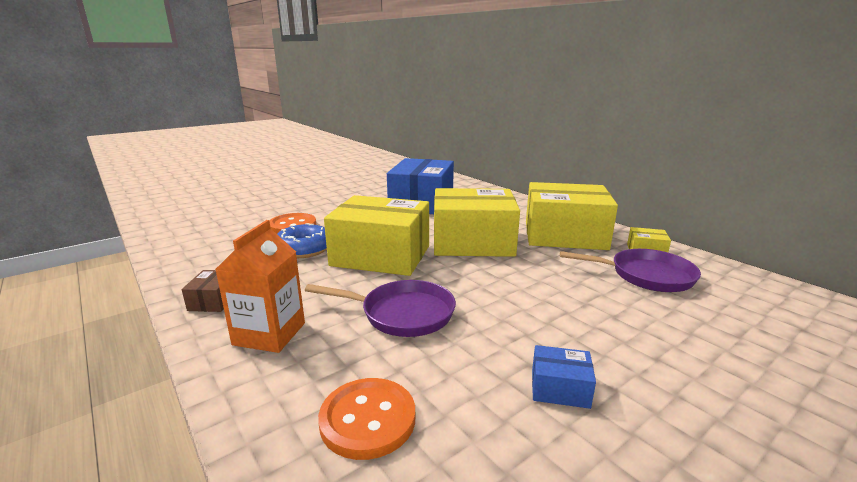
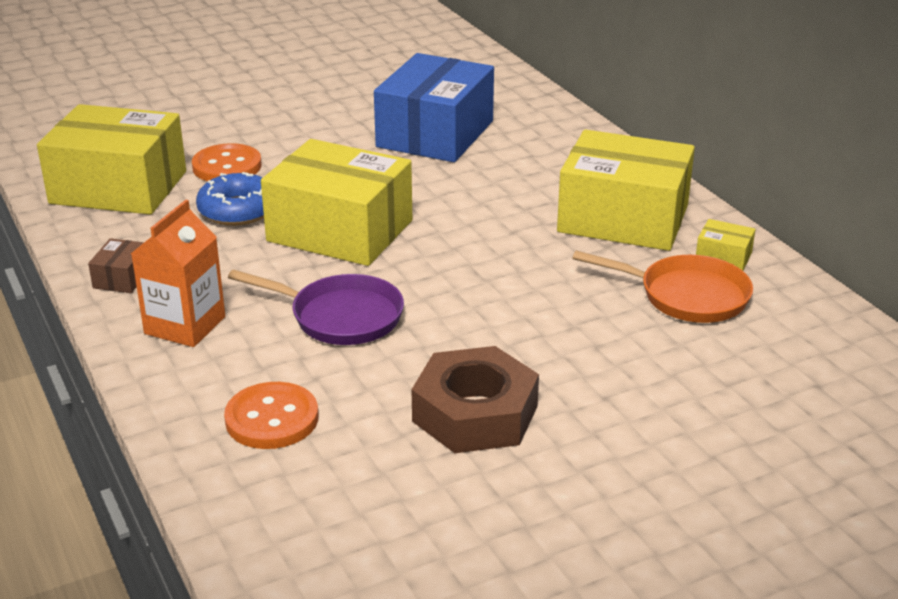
camera: 10 degrees right, 10 degrees up
yellow box [434,188,520,257] -> yellow box moved to [37,104,186,215]
blue box [532,345,596,409] -> brown nut [411,346,539,453]
purple pan [560,249,701,292] -> orange pan [573,251,753,323]

